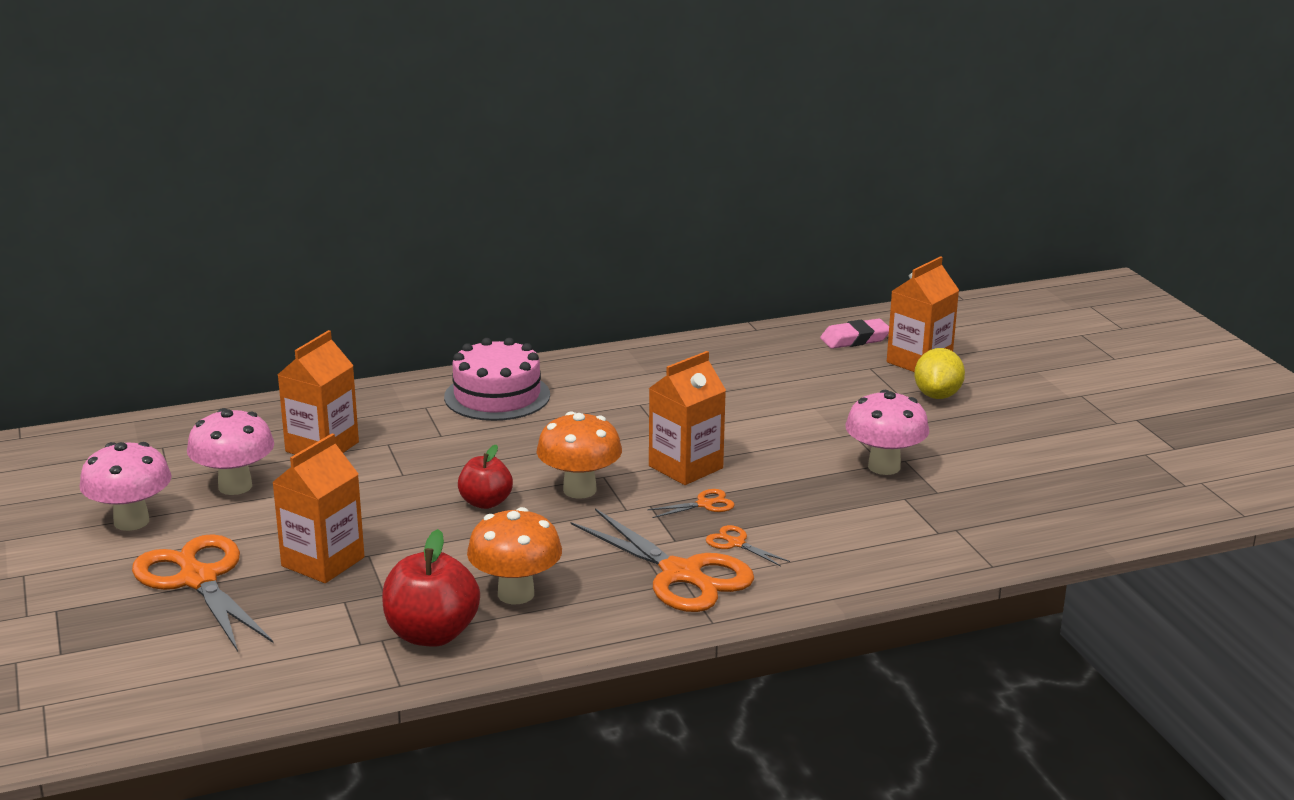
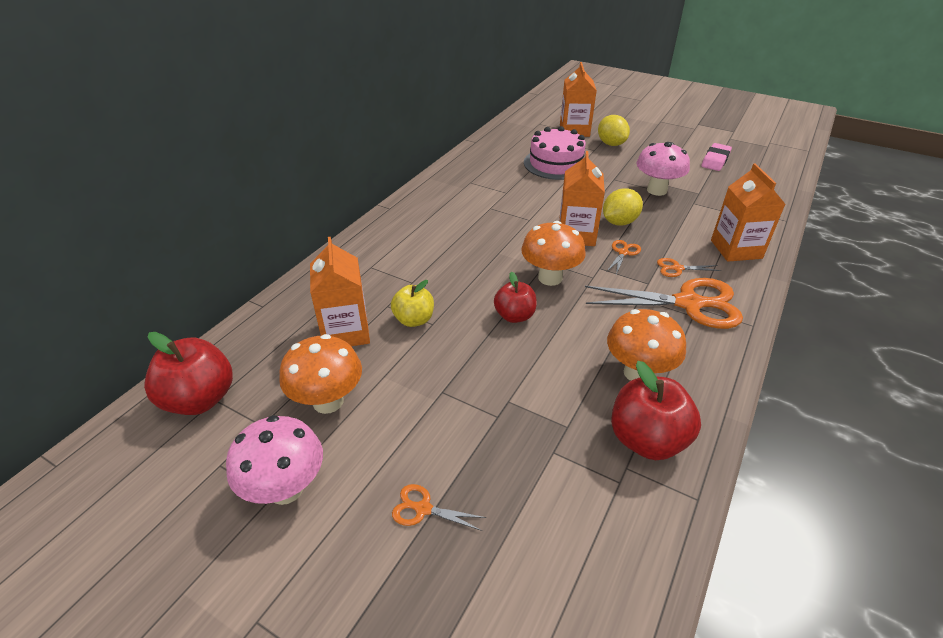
camera: 40 degrees left, 15 degrees up
orange scissors [132,534,273,652] -> orange scissors [392,484,486,531], size x0.43
pink mushroom [187,408,274,495] -> orange mushroom [279,334,362,414]
orange carton [272,433,365,583] -> orange carton moved to [711,163,786,262]
pink cake [444,338,550,421] -> pink cake moved to [524,126,586,180]
pink eraser [820,319,889,349] -> pink eraser moved to [701,143,732,171]
none -> red apple [144,332,233,415]
none -> yellow apple [391,280,434,327]
none -> yellow lemon [603,188,643,225]

